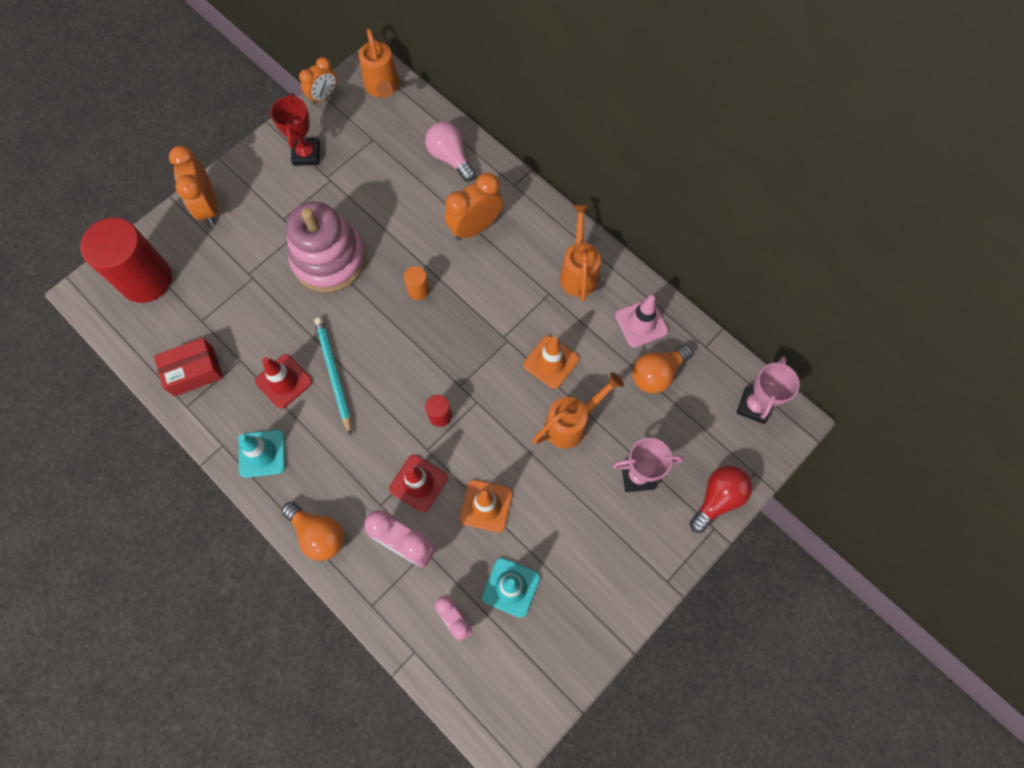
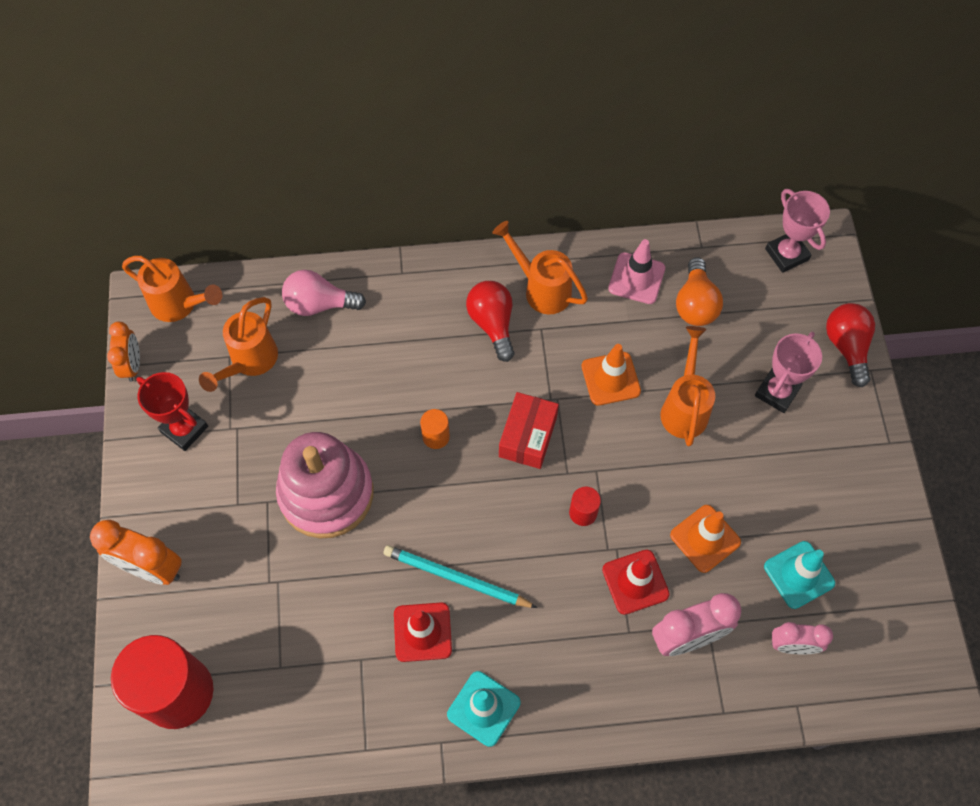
camera: 50 degrees left, 5 degrees down
red box [154,338,223,397] -> red box moved to [499,392,559,469]
orange light bulb [282,502,344,561] -> none
orange clock [444,173,503,240] -> none
none -> orange watering can [199,297,278,392]
none -> red light bulb [466,281,514,362]

